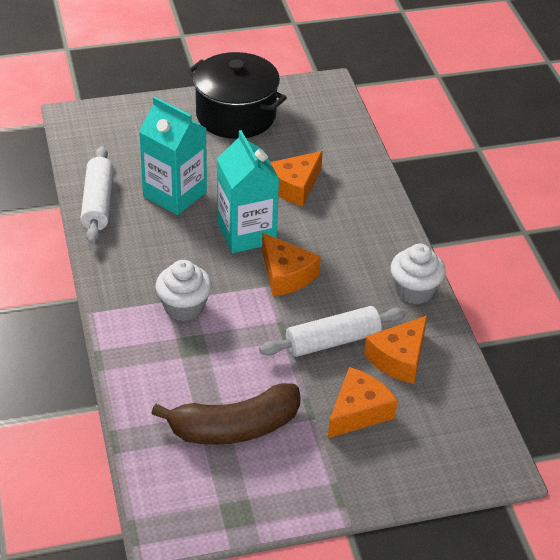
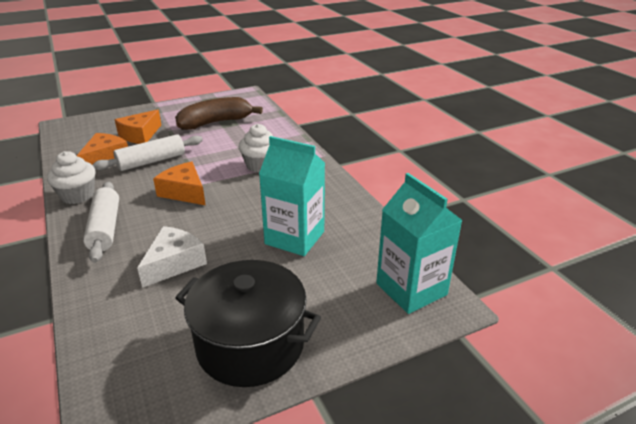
camera: 170 degrees right, 10 degrees down
white rolling pin [80,146,114,244] -> white rolling pin moved to [83,182,119,263]
turquoise carton [217,130,279,253] -> turquoise carton moved to [376,173,463,314]
orange cheese [270,151,323,207] -> white cheese [137,226,207,288]

